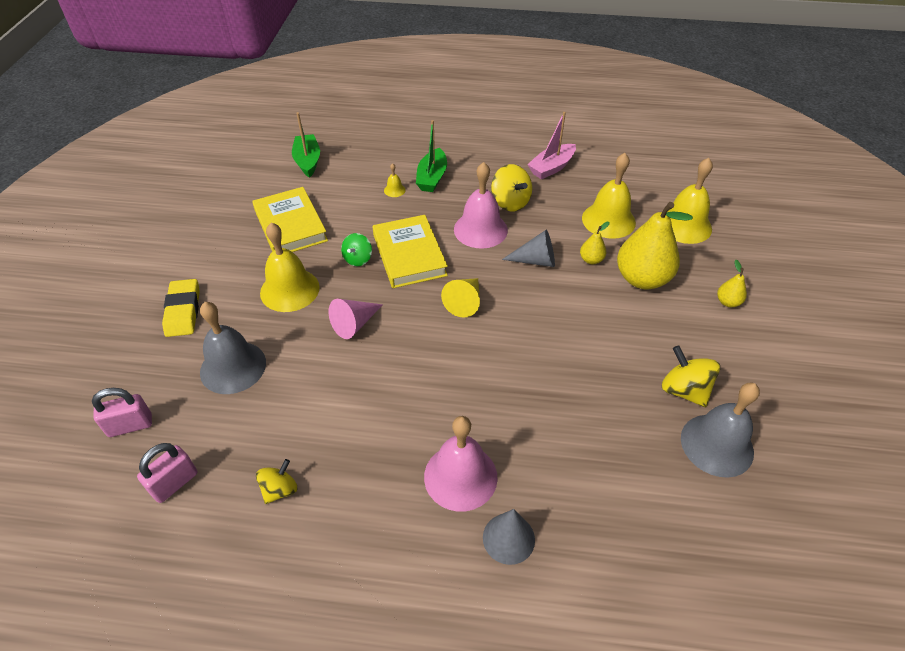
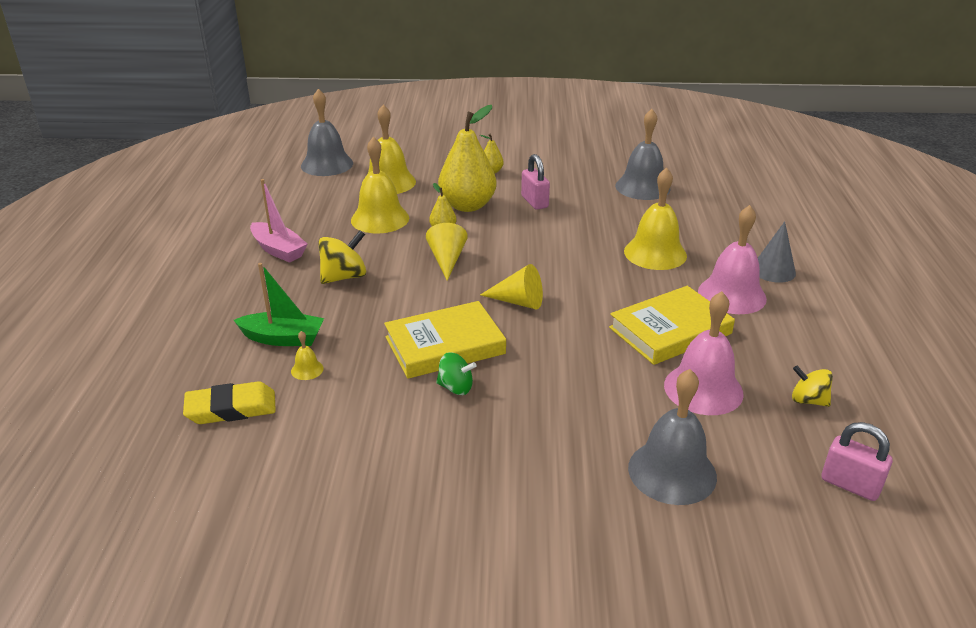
camera: 95 degrees left, 15 degrees down
pink padlock [92,388,152,437] -> pink padlock moved to [521,154,550,210]
yellow eraser [162,279,200,337] -> yellow eraser moved to [183,381,276,424]
yellow book [252,187,328,252] -> yellow book moved to [609,286,735,365]
yellow bell [260,222,320,312] -> yellow bell moved to [624,167,687,270]
green boat [292,112,320,178] -> none
pink cone [329,299,383,339] -> none
pink bell [454,162,508,249] -> pink bell moved to [664,291,744,415]
grey cone [502,230,555,267] -> yellow cone [426,223,468,281]
yellow spinning top [662,345,720,407] -> none
none -> grey bell [301,89,353,176]

